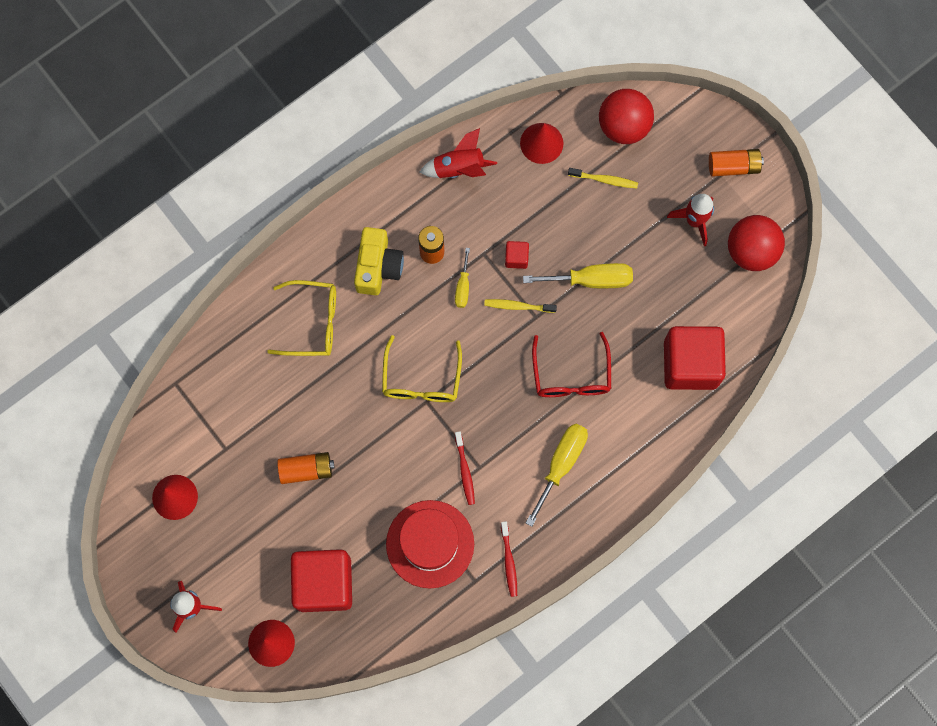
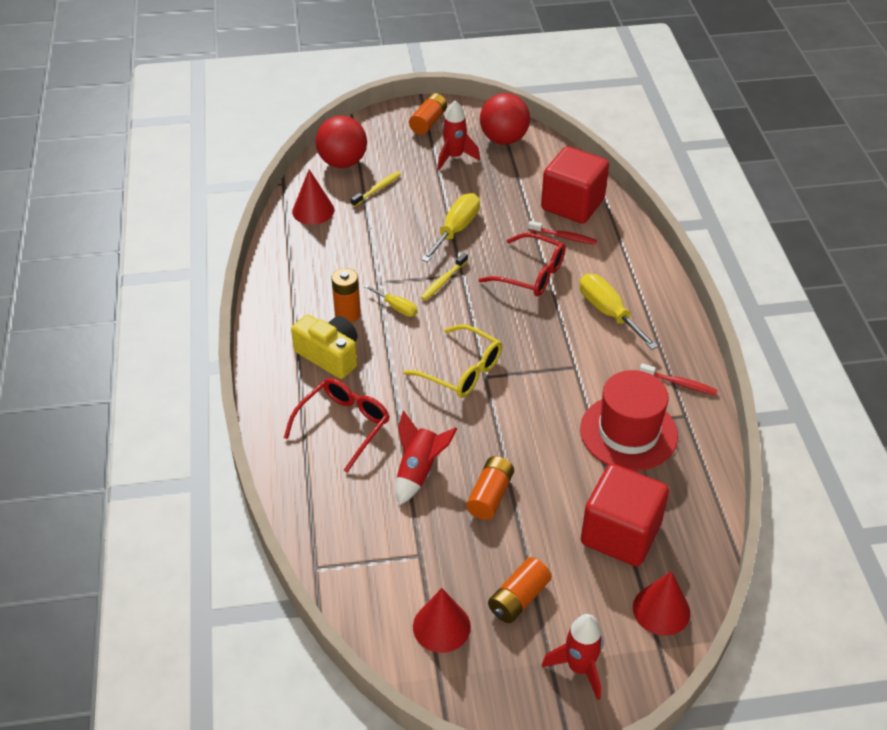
camera: 60 degrees left, 30 degrees down
yellow glasses [267,280,336,356] -> red glasses [284,378,389,473]
red rocket [419,128,497,178] -> red rocket moved to [396,411,457,505]
red toothbrush [455,431,475,505] -> red toothbrush moved to [528,221,597,245]
red cube [505,241,529,269] -> none
none -> orange battery [488,557,551,623]

